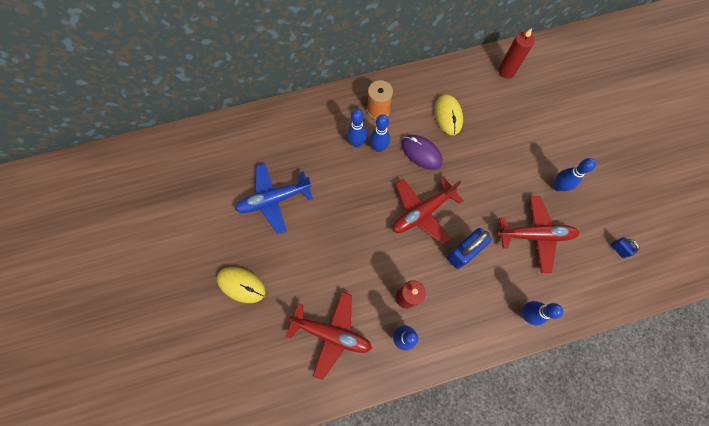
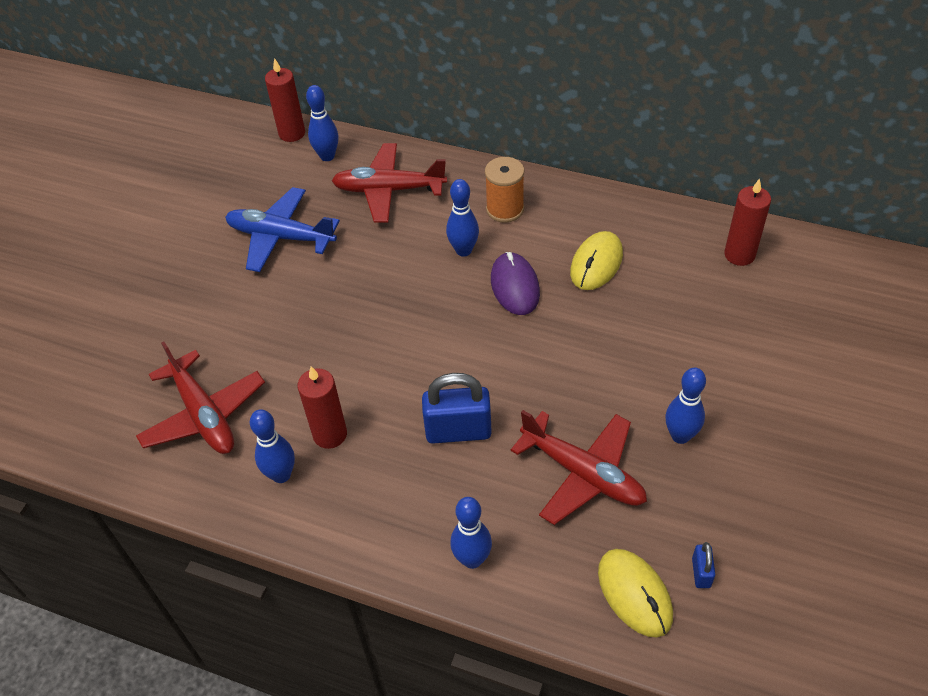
camera: 40 degrees right, 20 degrees down
yellow mouse [217,267,265,303] -> yellow mouse moved to [598,549,673,637]
blue bowling pin [347,109,367,148] -> blue bowling pin moved to [306,85,338,161]
red plane [393,178,464,245] -> red plane moved to [332,143,447,223]
none -> red candle [265,58,305,142]

